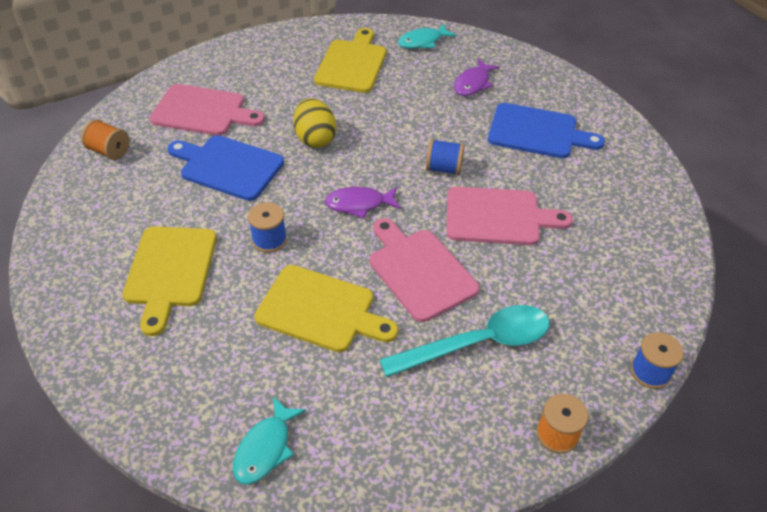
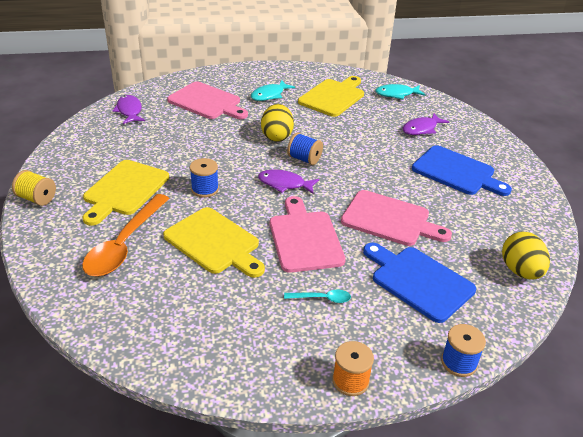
camera: 20 degrees right, 10 degrees down
orange spool [81,119,129,160] -> purple fish [113,95,145,124]
blue cutting board [167,135,284,201] -> blue cutting board moved to [363,243,476,323]
turquoise fish [233,396,306,485] -> turquoise fish moved to [251,80,295,101]
turquoise spoon [379,305,550,377] -> turquoise spoon [284,290,351,303], size x0.44
blue spool [426,139,465,175] -> blue spool moved to [287,133,323,165]
none -> yellow spool [12,170,56,206]
none -> orange spoon [82,194,170,276]
none -> yellow egg [502,232,550,280]

